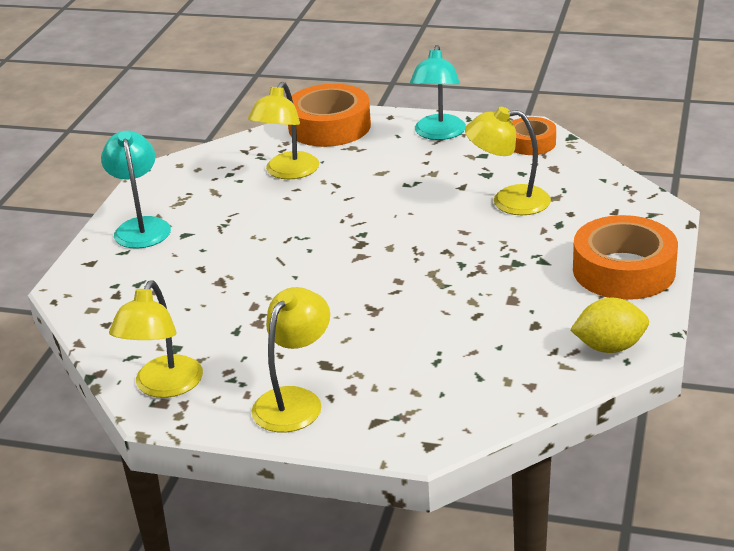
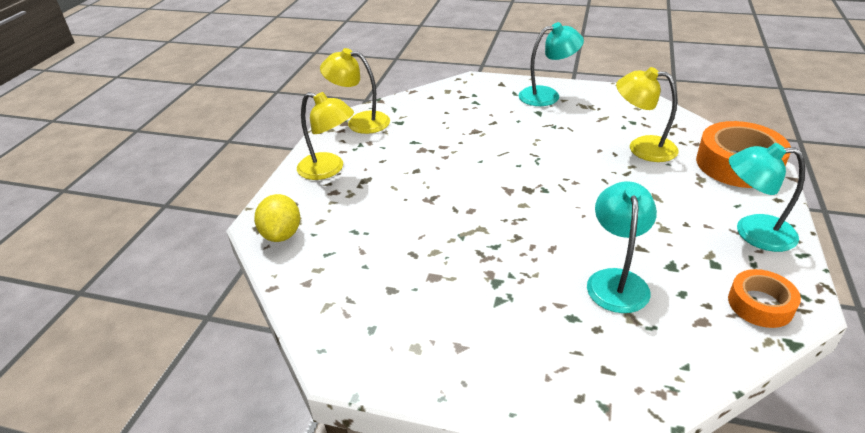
camera: 90 degrees right, 5 degrees up
yellow lamp [465,107,551,215] -> turquoise lamp [587,181,657,313]
yellow lemon [570,298,649,353] -> yellow lemon moved to [254,194,300,242]
orange tape [573,215,678,300] -> none

